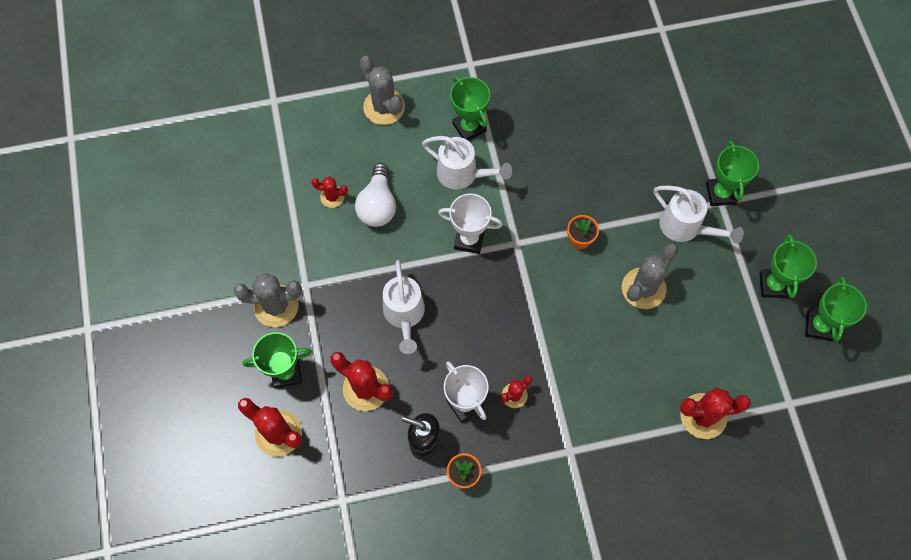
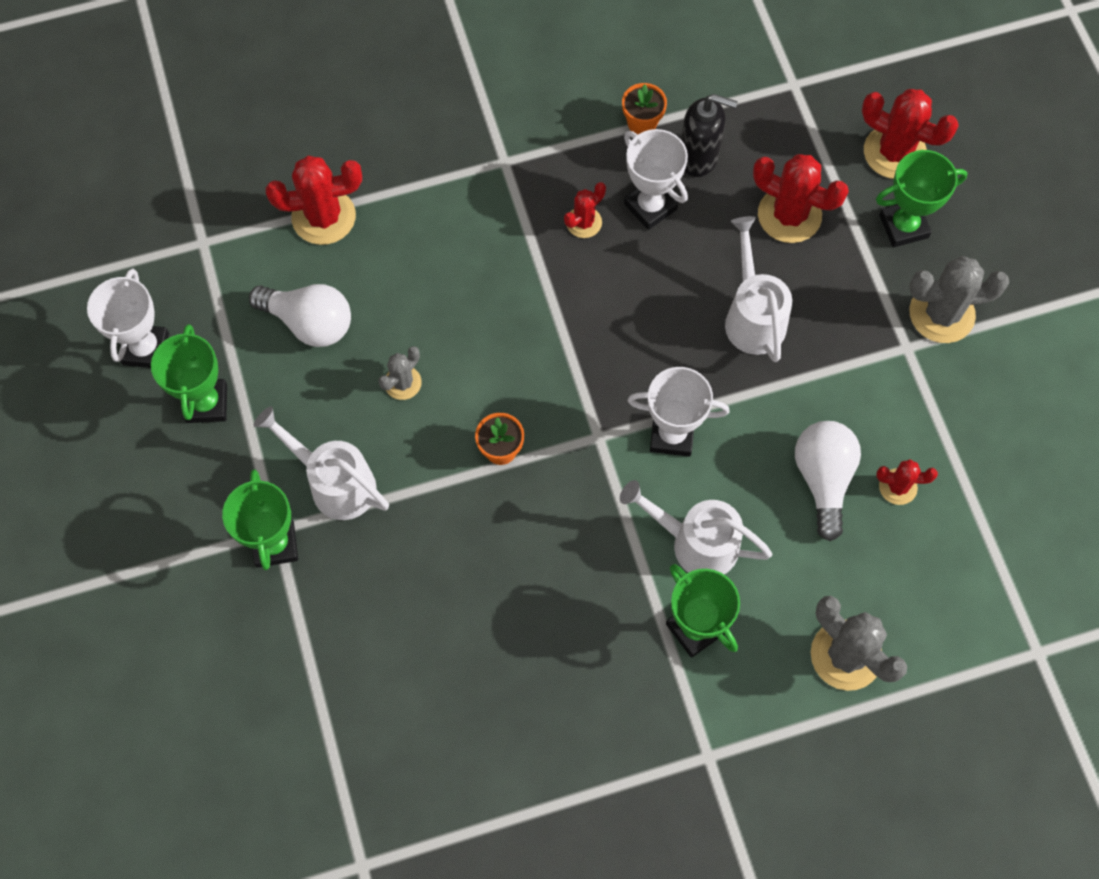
camera: 175 degrees right, 0 degrees up
grey cactus [622,243,679,309] -> grey cactus [378,346,422,400], size x0.56
green trophy [805,277,867,341] -> white trophy [87,269,169,368]
none -> white light bulb [249,284,351,347]

